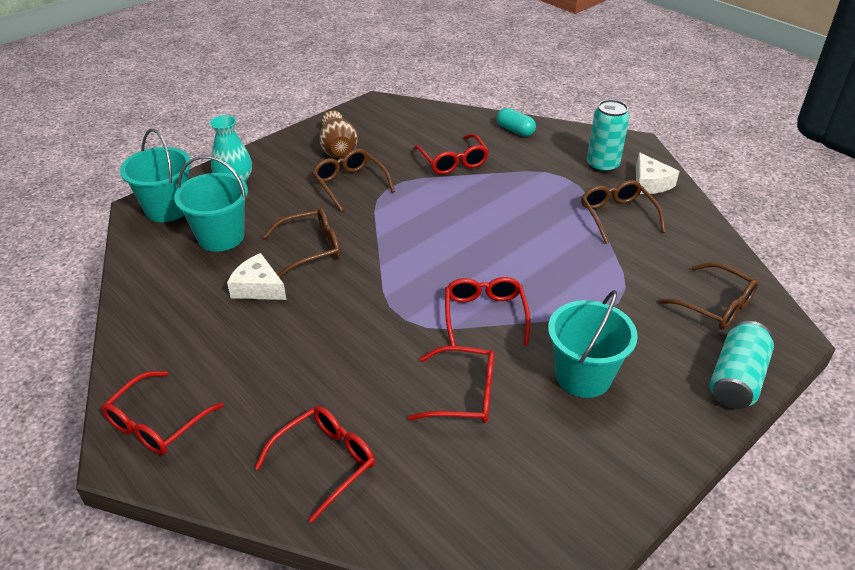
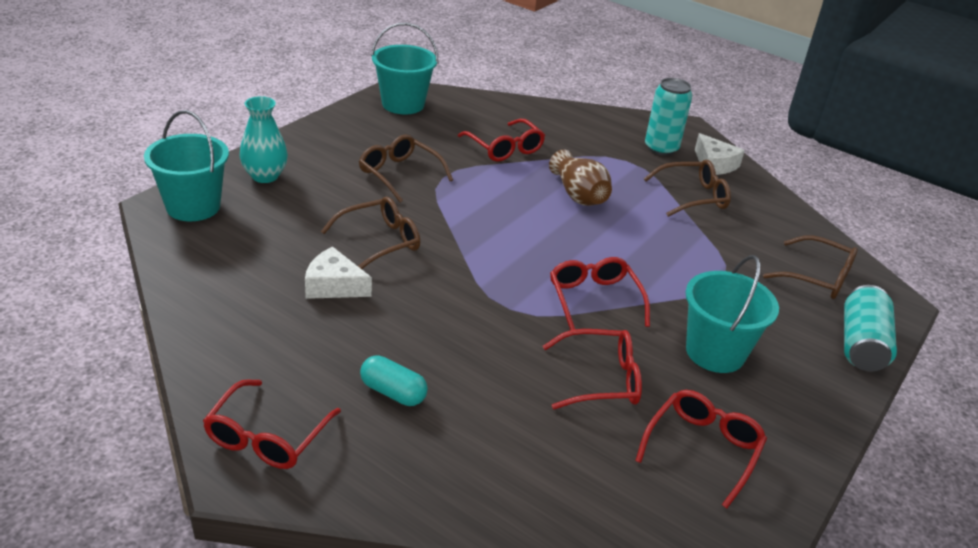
camera: 15 degrees left, 5 degrees down
turquoise bucket [174,156,248,252] -> turquoise bucket moved to [371,23,439,115]
red glasses [255,406,375,523] -> red glasses moved to [635,390,767,508]
brown vase [319,110,358,158] -> brown vase moved to [549,149,612,206]
turquoise capsule [497,108,536,136] -> turquoise capsule moved to [360,355,428,406]
brown glasses [581,180,665,244] -> brown glasses turned 105 degrees clockwise [644,159,731,217]

